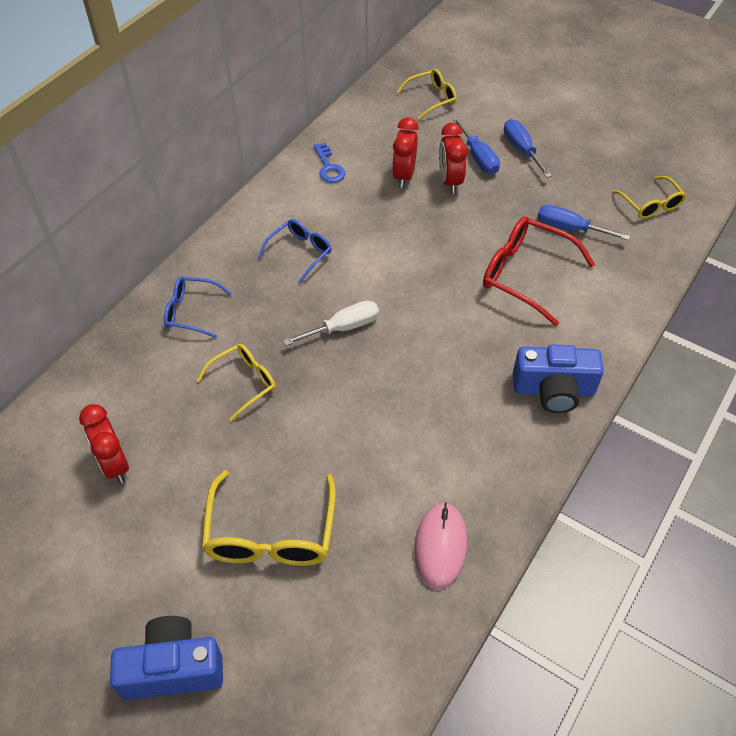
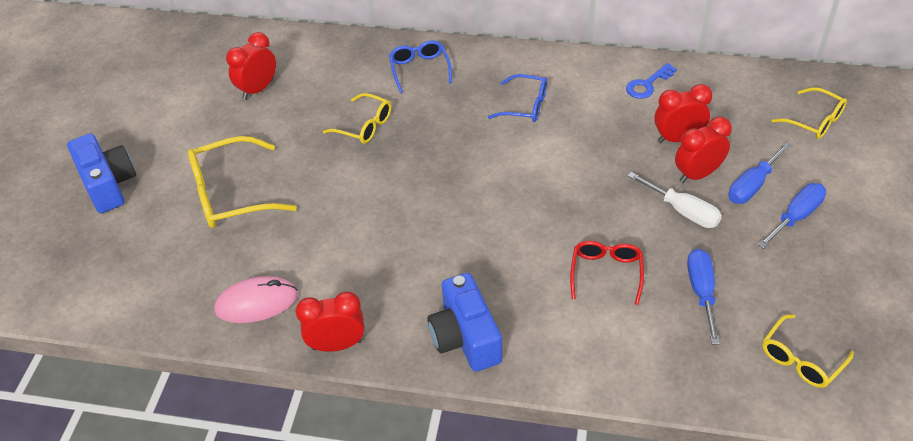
camera: 70 degrees right, 5 degrees down
white screwdriver [283,301,379,346] -> white screwdriver moved to [628,172,722,228]
red glasses [483,216,595,326] -> red glasses [570,241,644,305], size x0.61
none -> red clock [295,292,365,352]

